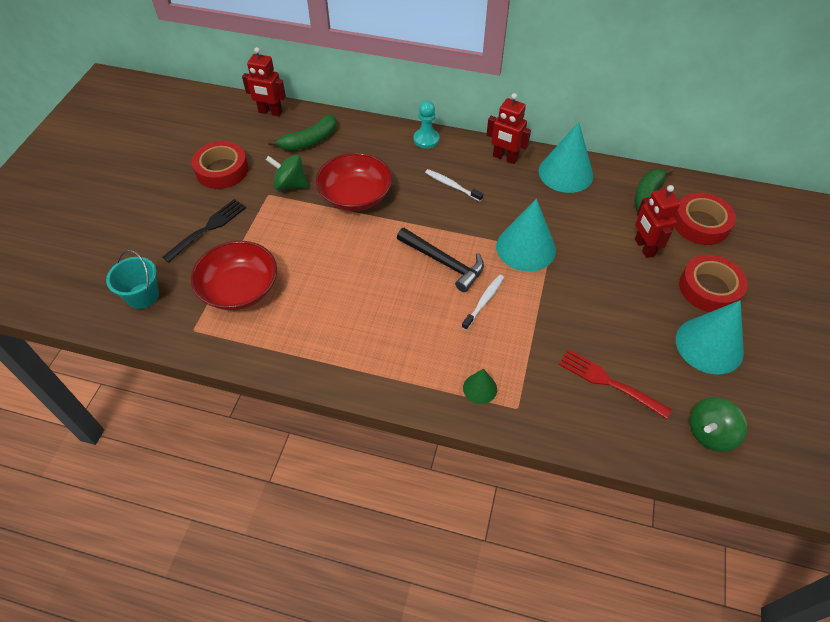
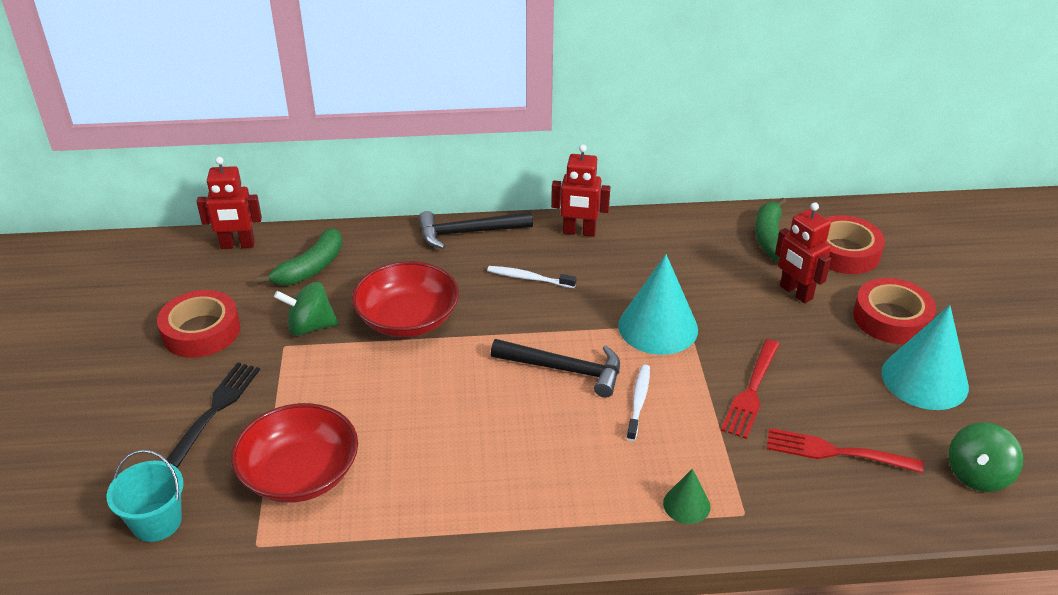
camera: 20 degrees left, 15 degrees down
turquoise pawn [414,101,440,149] -> black hammer [418,211,533,249]
turquoise cone [538,122,594,193] -> none
none -> red fork [721,339,780,439]

